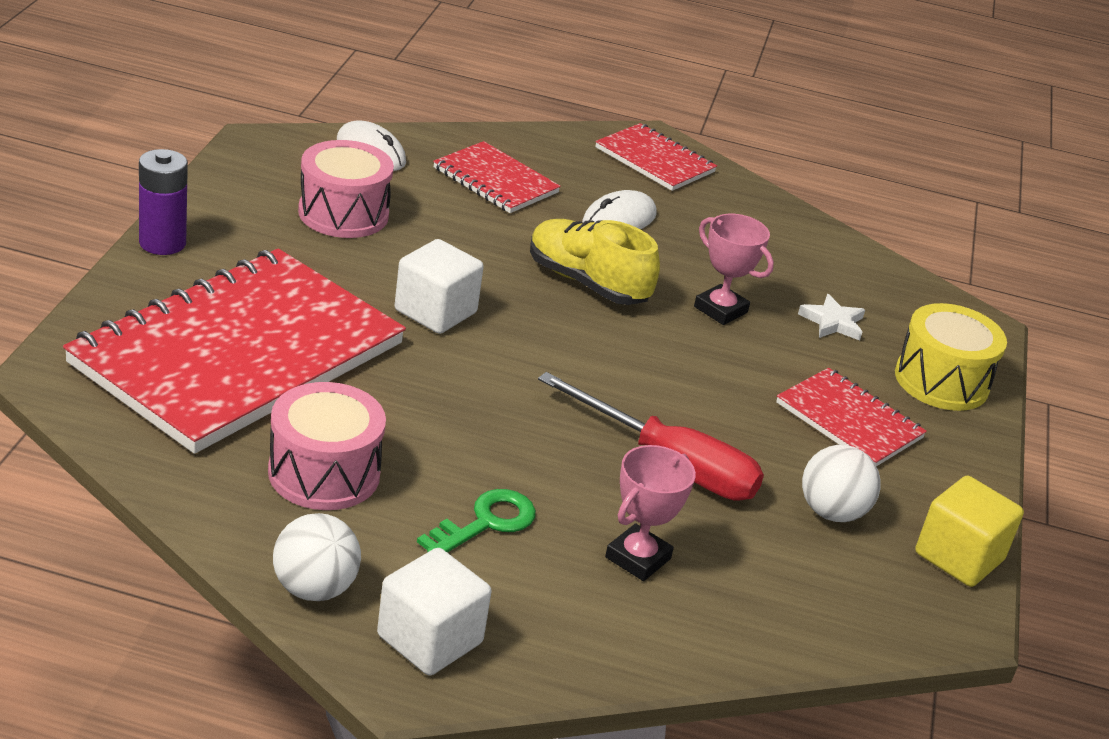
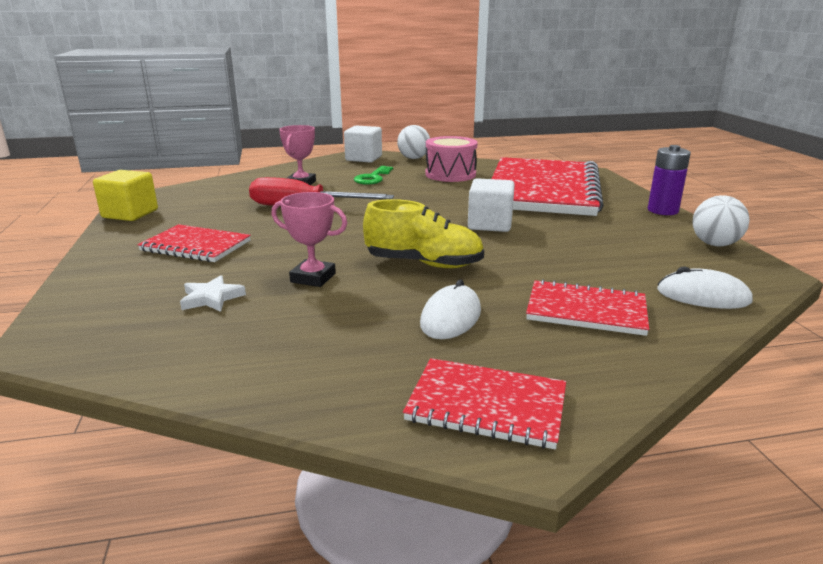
camera: 160 degrees right, 10 degrees down
pink drum [298,140,394,238] -> none
white ball [802,445,881,522] -> white ball moved to [693,195,750,247]
yellow drum [895,303,1007,411] -> none

